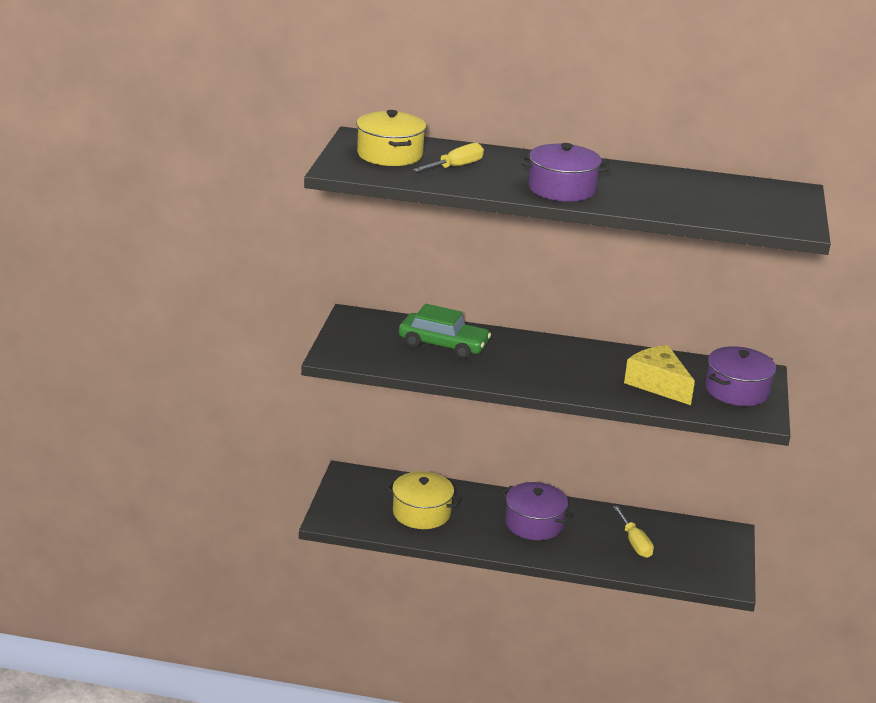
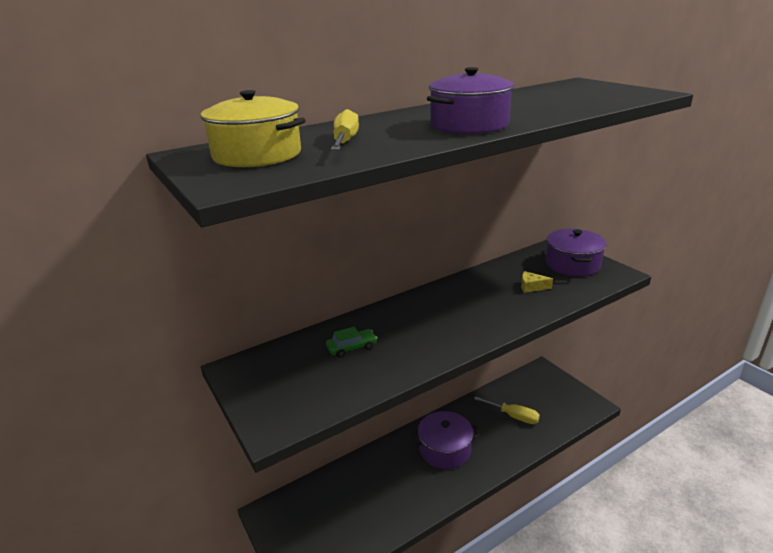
camera: 40 degrees left, 0 degrees up
yellow pot [385,471,461,529] -> none
green car [399,304,491,359] -> green car [326,327,377,358], size x0.52
yellow cheese [624,345,695,405] -> yellow cheese [521,271,553,293], size x0.47

